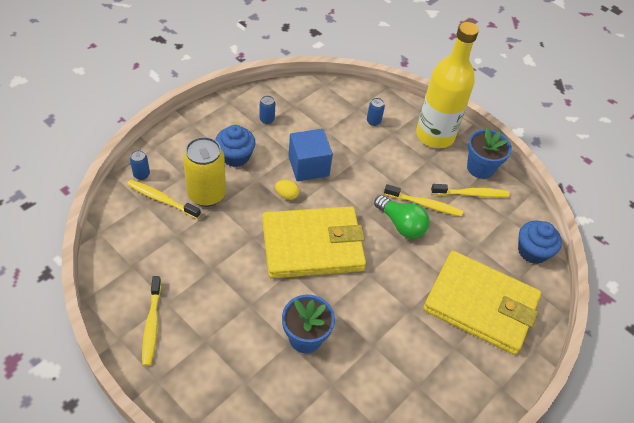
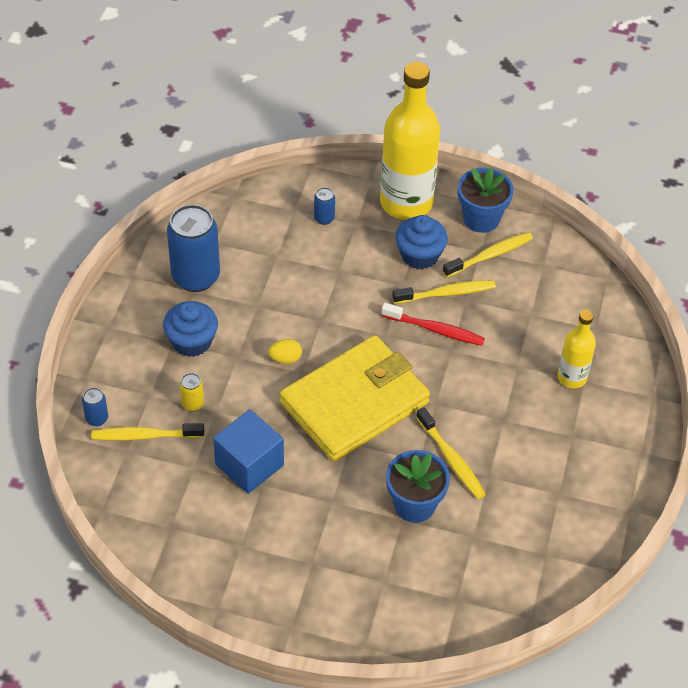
camera: 25 degrees left, 0 degrees up
yellow toothbrush [142,276,161,366] -> yellow toothbrush moved to [416,407,486,499]
yellow can [183,137,226,207] -> yellow can [180,373,204,412], size x0.44
blue can [259,95,275,124] -> blue can [167,204,220,292], size x2.27
blue cube [289,129,333,181] -> blue cube moved to [213,409,284,494]
green light bulb [374,195,430,239] -> red toothbrush [381,303,485,346]
yellow wallet [423,251,541,355] -> yellow bottle [558,310,596,388]
blue cupcake [518,221,562,264] -> blue cupcake moved to [395,215,448,269]

